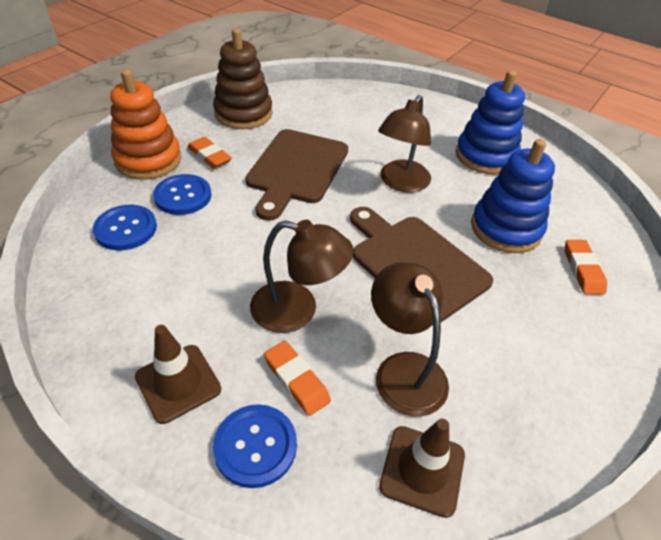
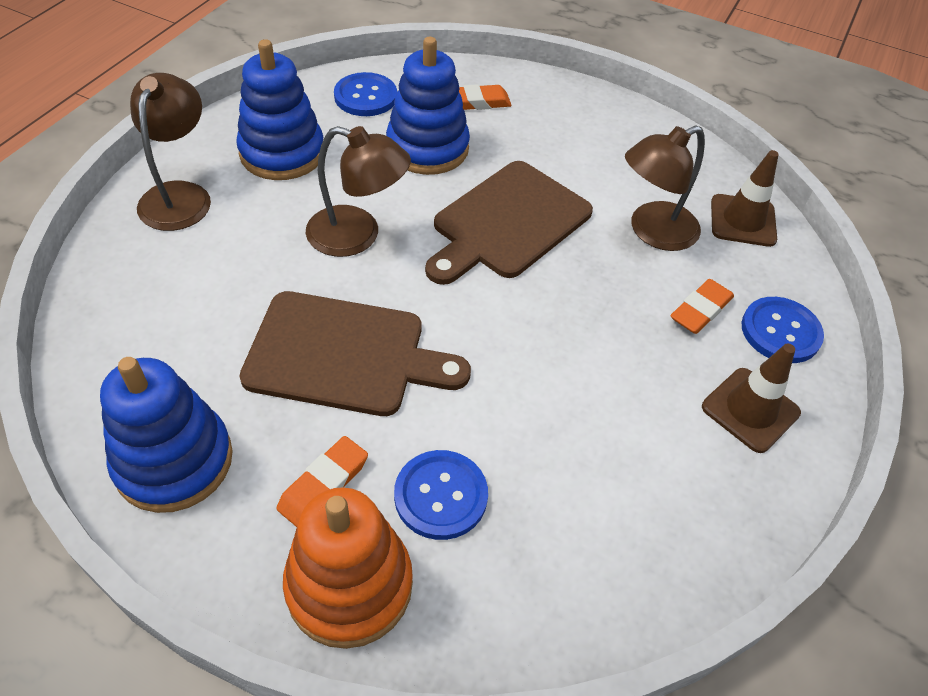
camera: 100 degrees left, 5 degrees up
blue button [93,205,157,250] -> blue button moved to [334,72,397,116]
brown stacking toy [213,28,273,129] -> blue stacking toy [100,357,233,513]
brown lamp [250,220,354,333] -> brown lamp moved to [130,73,211,231]

